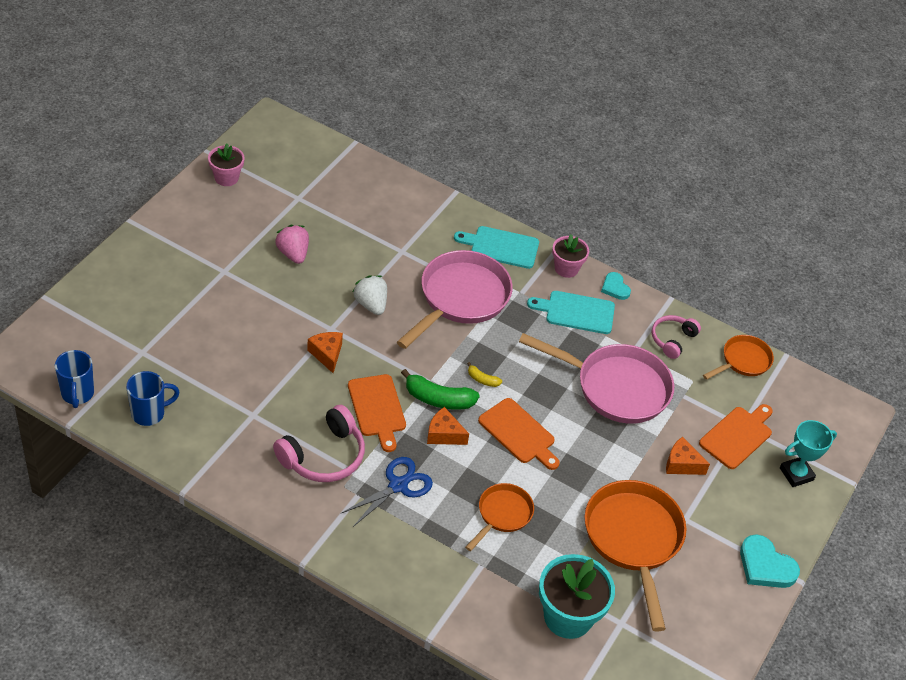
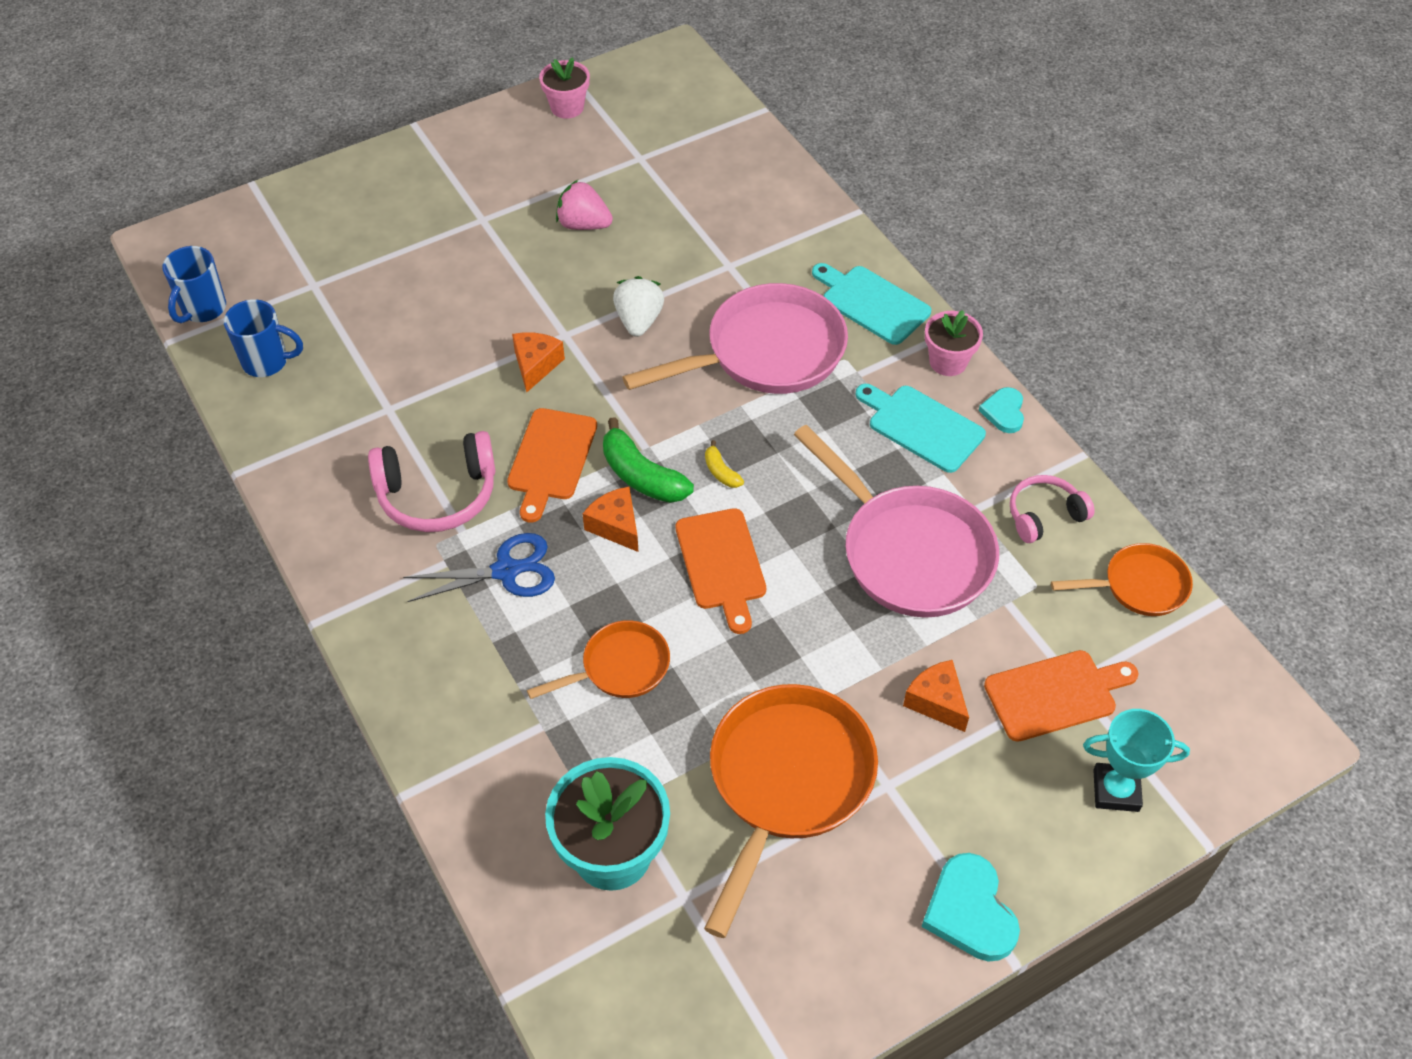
camera: 35 degrees right, 5 degrees up
pink strawberry [275,225,309,264] -> pink strawberry turned 75 degrees counterclockwise [556,180,613,230]

